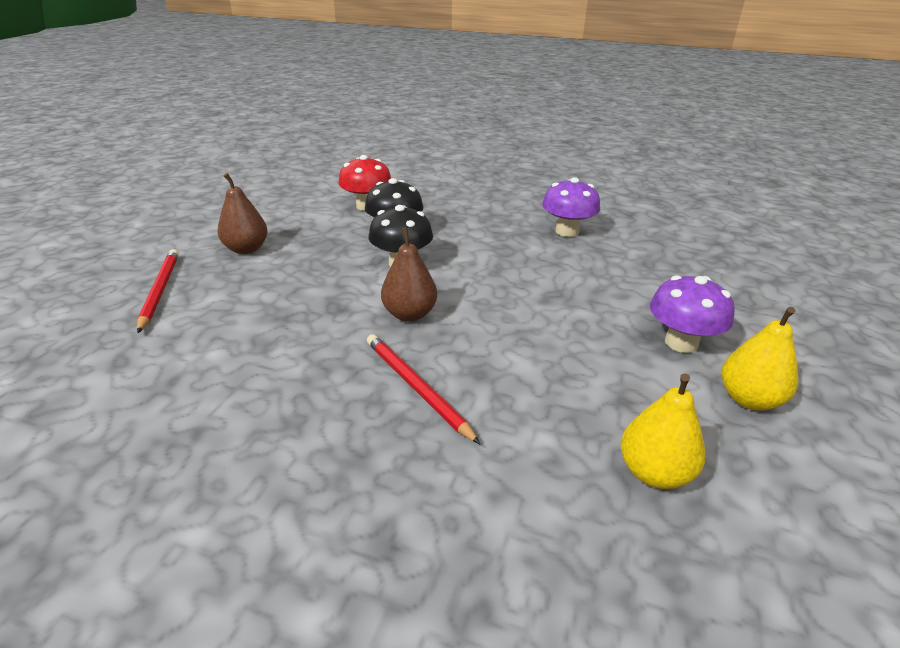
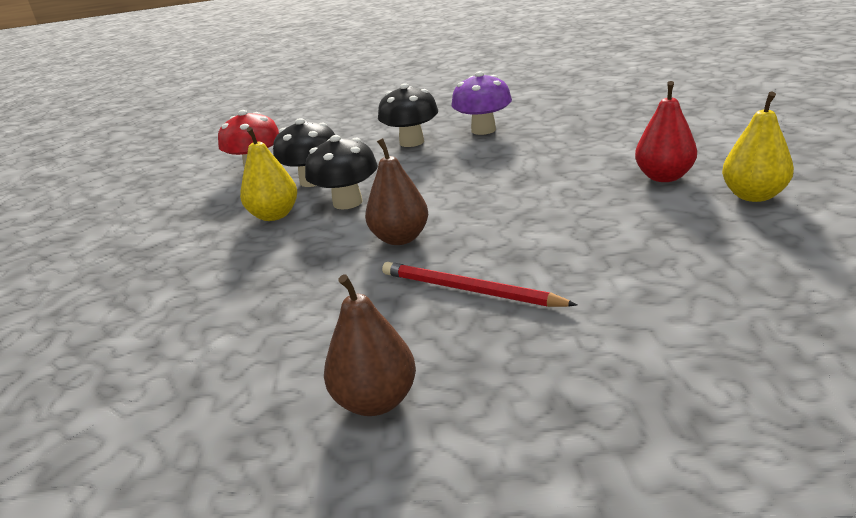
camera: 20 degrees left, 5 degrees down
red pencil [137,249,179,333] -> none
brown pear [218,173,268,254] -> brown pear moved to [324,274,416,416]
yellow pear [621,373,706,489] -> yellow pear moved to [240,127,297,221]
purple mushroom [650,275,735,353] -> red pear [635,81,697,182]
none -> black mushroom [378,83,438,147]

